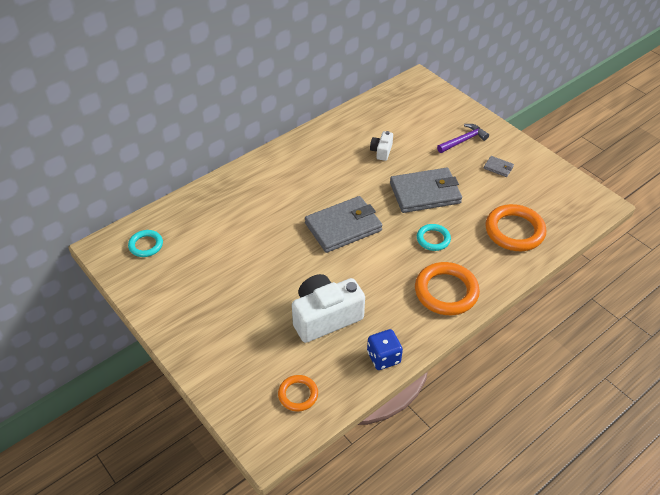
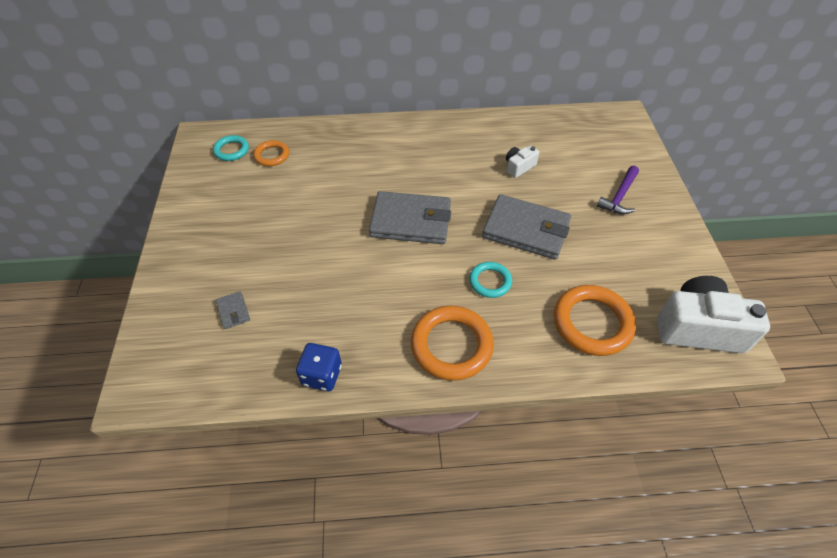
camera: 35 degrees right, 5 degrees up
orange ring [278,375,318,412] -> orange ring moved to [253,140,289,166]
white camera [292,274,365,343] -> white camera moved to [657,276,770,353]
purple hammer [437,124,489,153] -> purple hammer turned 120 degrees clockwise [597,166,639,214]
grey wallet [484,156,514,177] -> grey wallet moved to [216,291,250,329]

